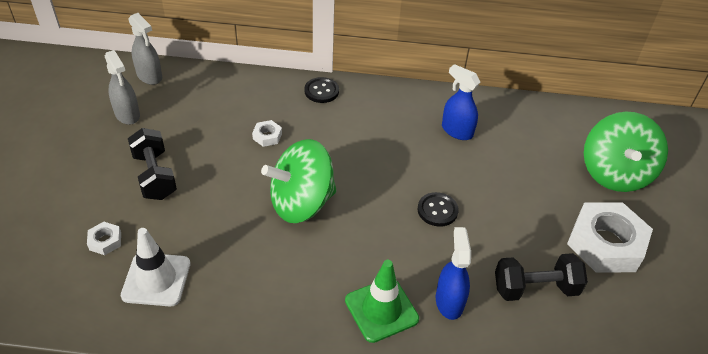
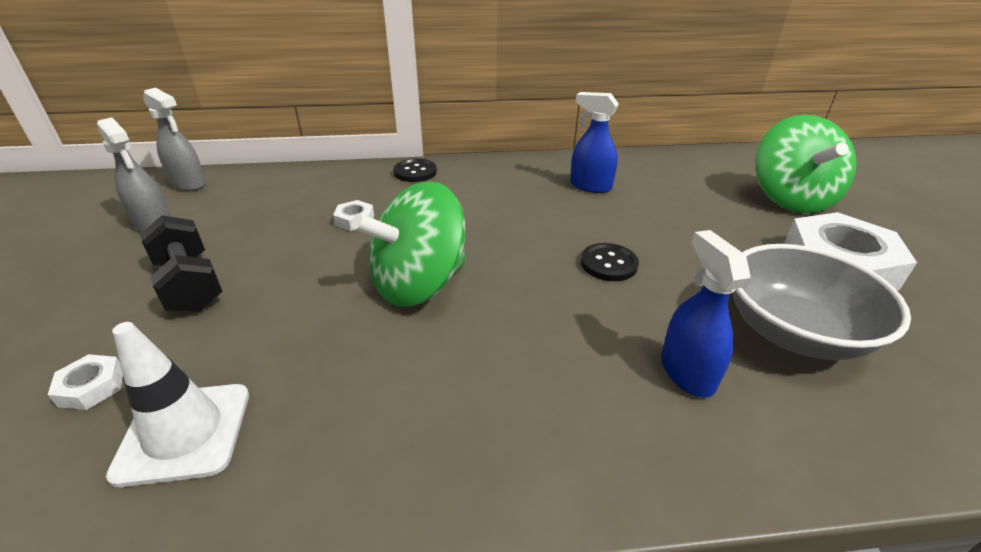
camera: 10 degrees left, 10 degrees down
green traffic cone [345,260,419,343] -> none
black dumbbell [495,253,588,301] -> grey bowl [733,244,911,360]

